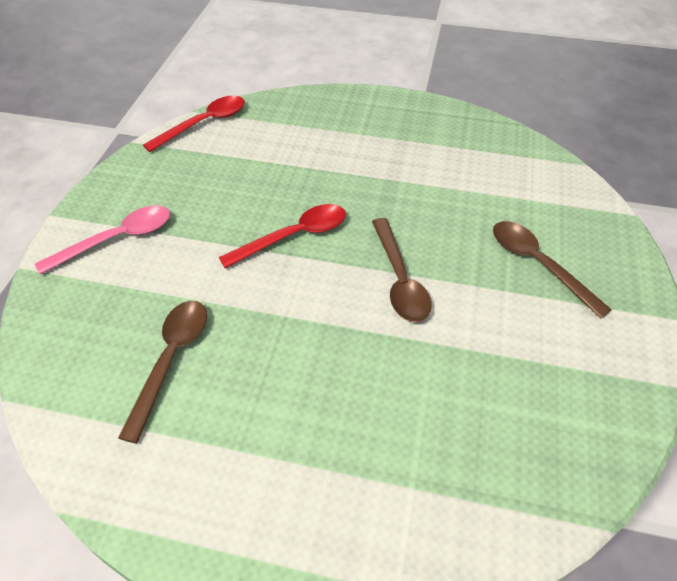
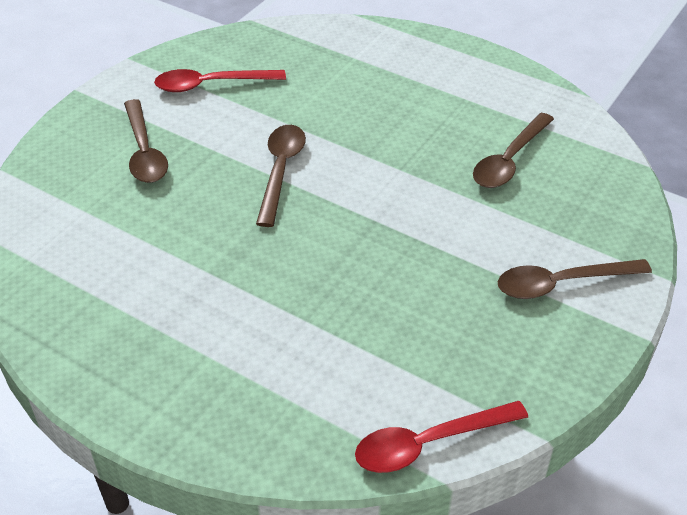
camera: 160 degrees left, 5 degrees down
pink spoon [35,205,170,274] -> brown spoon [498,259,652,299]
red spoon [219,204,346,268] -> red spoon moved to [154,69,286,92]

